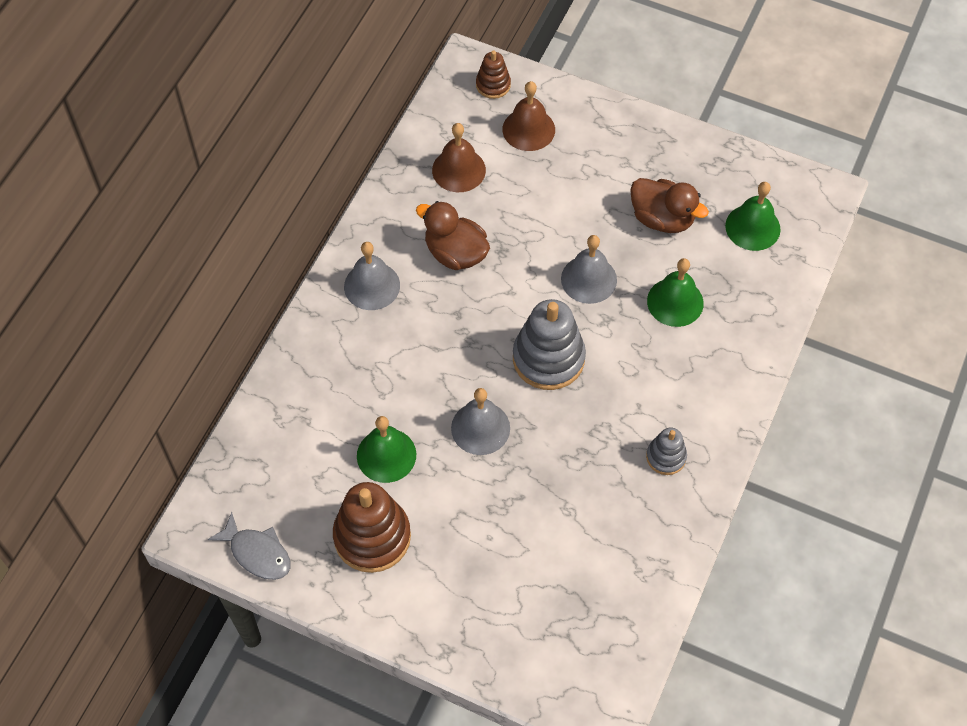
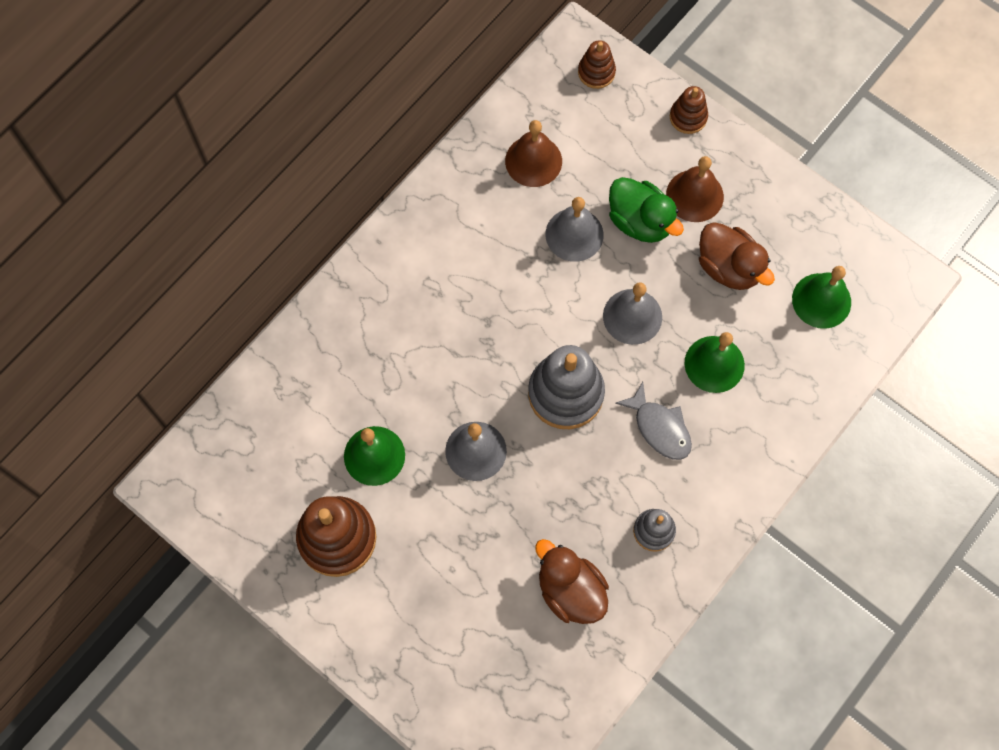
camera: 15 degrees right, 10 degrees up
grey fish [208,512,290,580] -> grey fish moved to [615,382,692,460]
grey bell [344,242,400,310] -> grey bell moved to [546,197,604,262]
brown duck [416,201,490,270] -> brown duck moved to [535,539,609,624]
brown bell [502,81,555,151] -> brown bell moved to [666,156,724,222]
none -> green duck [609,177,684,243]
none -> brown stacking toy [670,86,708,134]

